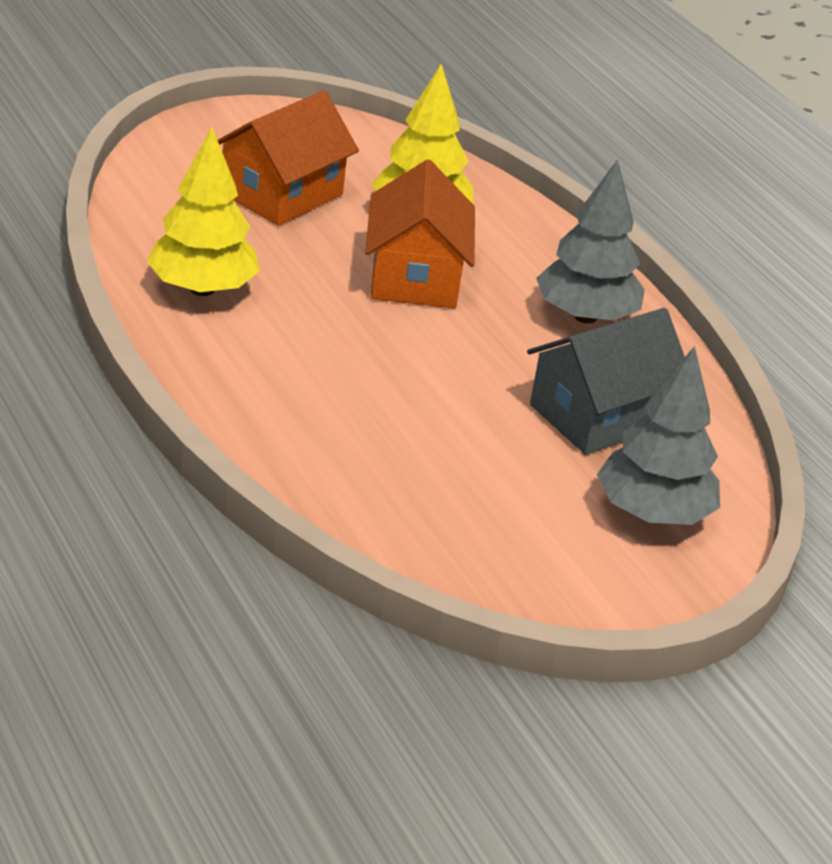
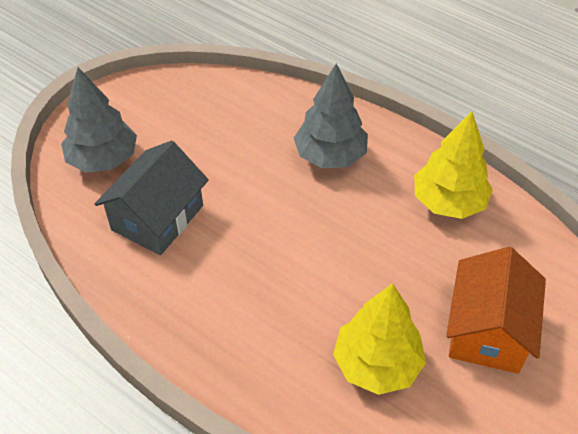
camera: 160 degrees right, 15 degrees up
orange house [365,159,475,308] -> none
grey tree [536,159,645,323] -> grey tree moved to [294,63,368,168]

